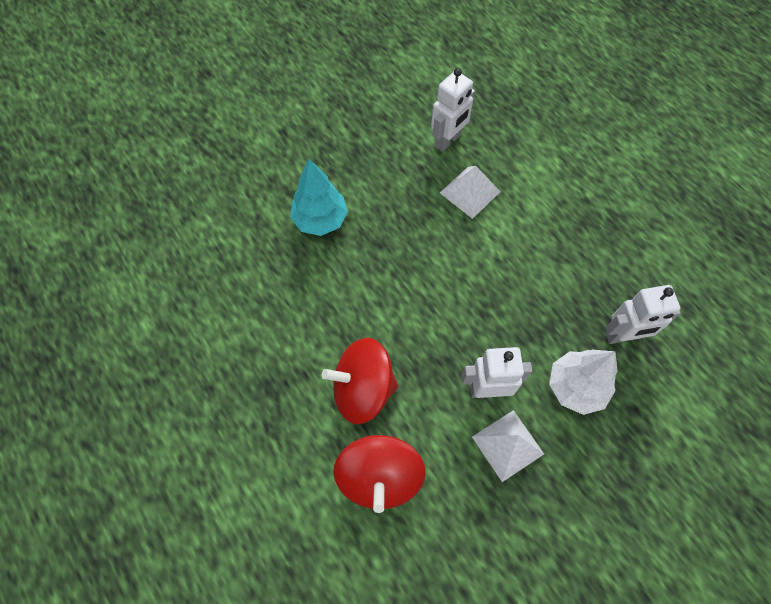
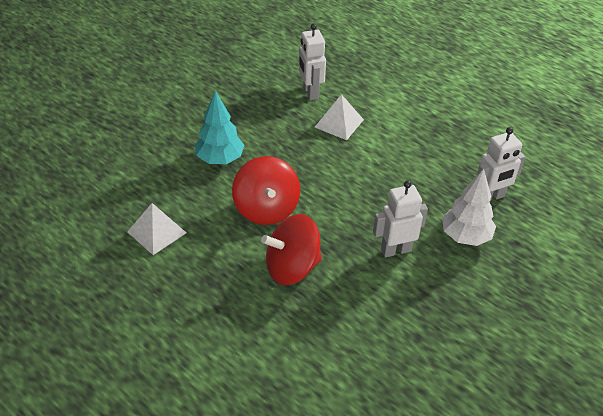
camera: 15 degrees left, 20 degrees down
red spinning top [333,435,426,513] -> red spinning top moved to [232,156,300,225]
white robot [431,68,475,152] -> white robot turned 135 degrees clockwise [299,24,326,100]
white pyramid [472,410,544,482] -> white pyramid moved to [127,203,186,255]

